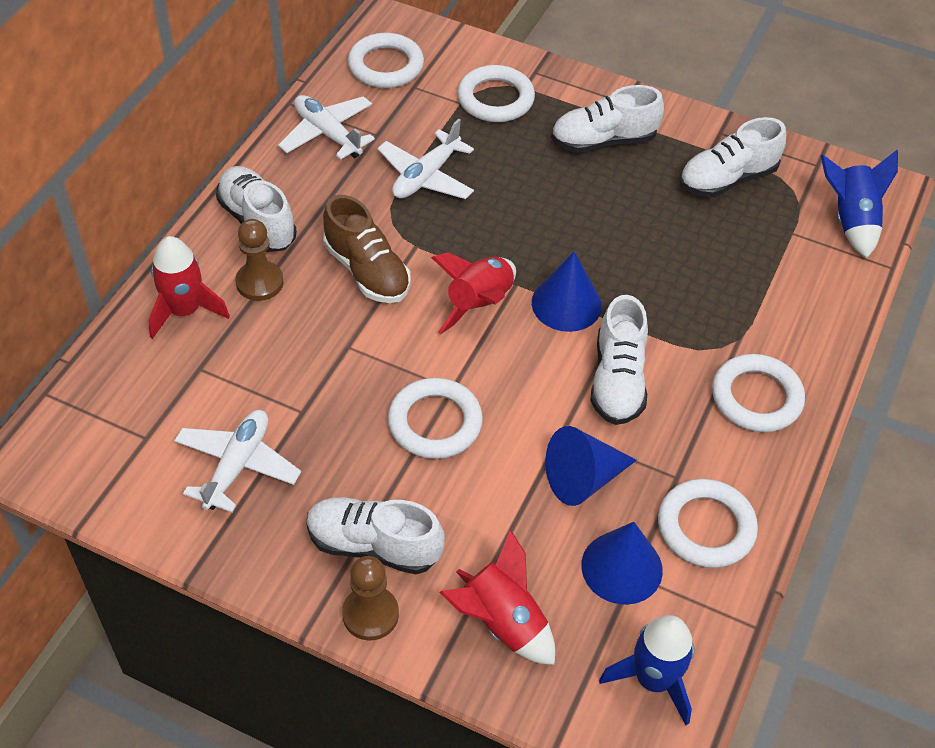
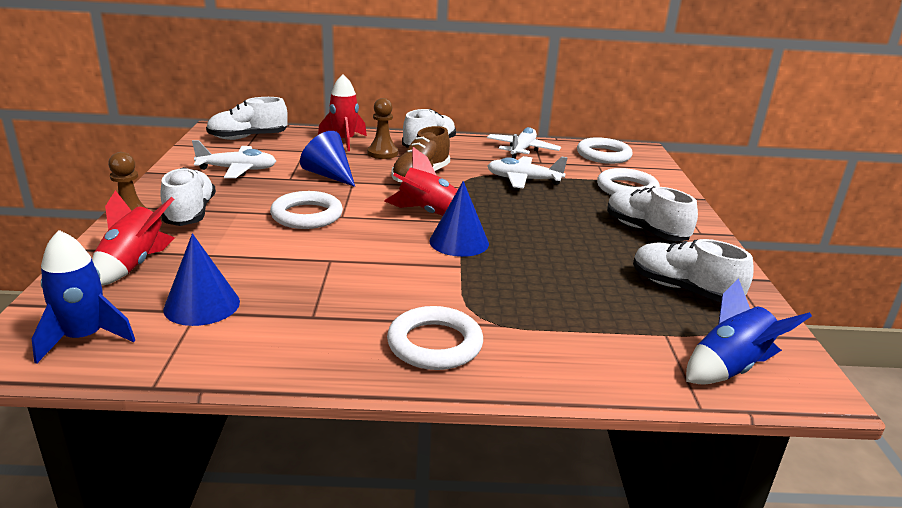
camera: 65 degrees right, 25 degrees down
blue cone [545,426,637,506] -> blue cone moved to [300,131,355,187]
white shoe [590,295,648,425] -> white shoe moved to [206,97,288,140]
white ring [658,479,758,568] -> none

